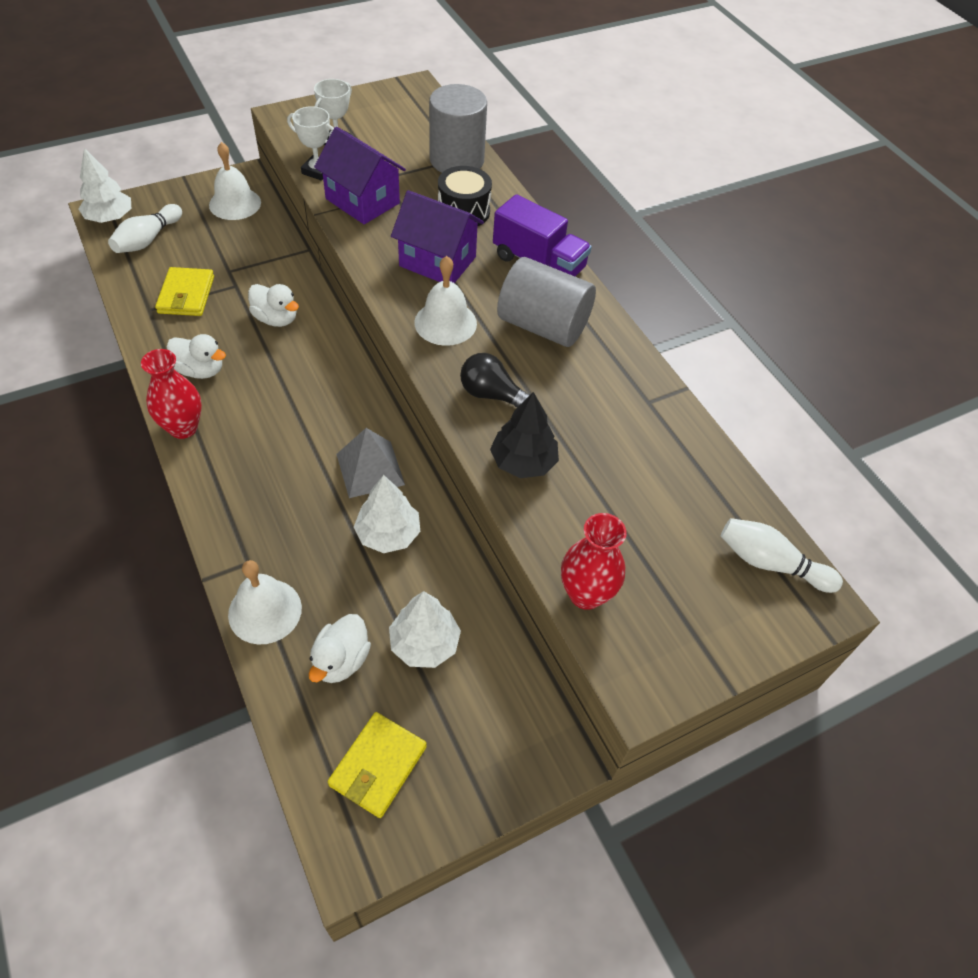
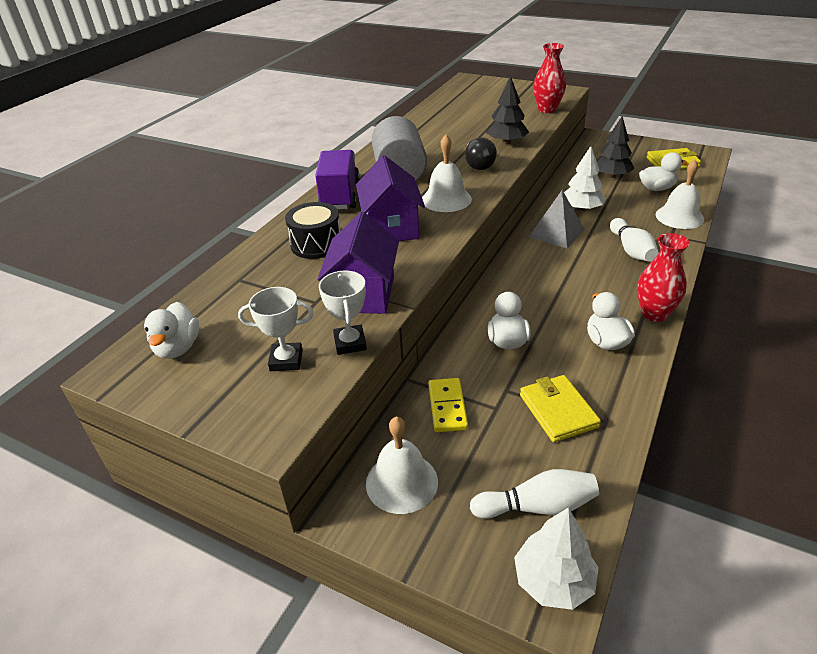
camera: 120 degrees left, 15 degrees down
yellow wallet [155,267,214,316] -> yellow wallet turned 75 degrees counterclockwise [520,375,601,442]
white tree [389,591,461,668] -> black tree [596,116,634,178]
grey cylinder [429,84,487,173] -> none
white bowling pin [721,518,843,593] -> white bowling pin moved to [610,218,659,262]
none -> white duck [144,302,199,359]
none -> yellow domino [428,378,468,432]

